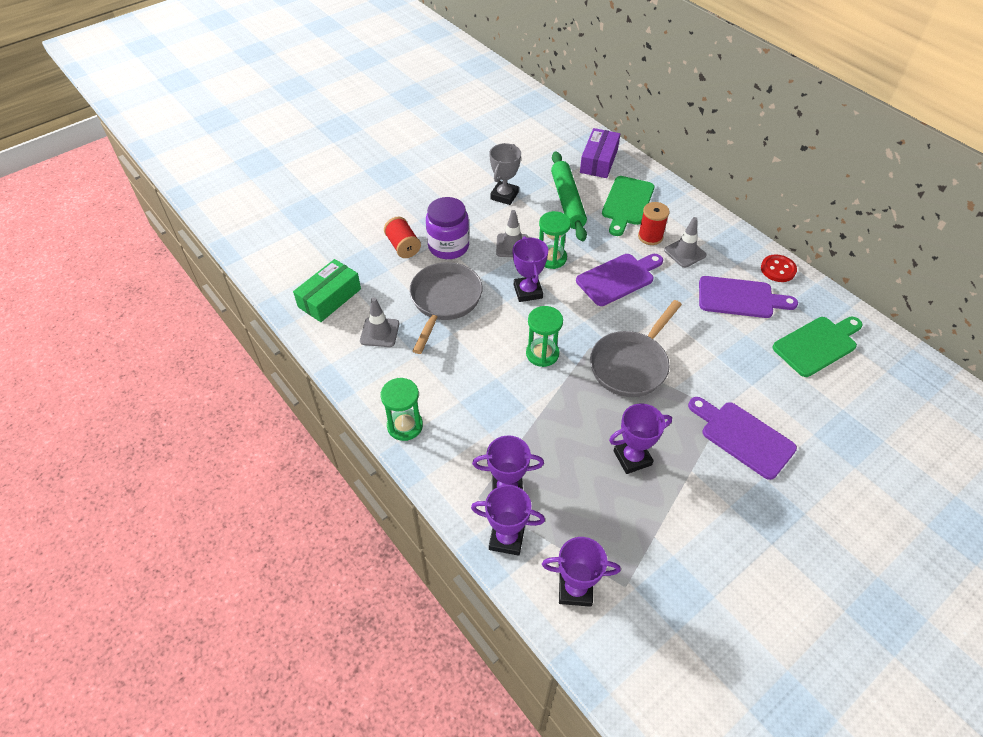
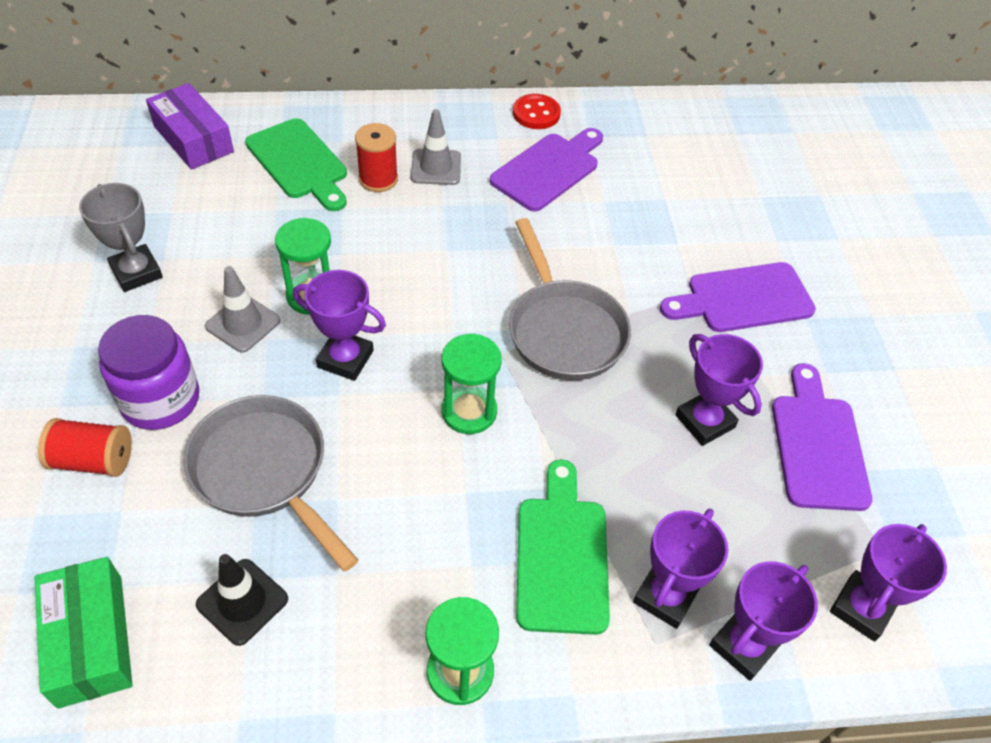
camera: 60 degrees left, 0 degrees up
grey traffic cone [360,297,399,347] -> black traffic cone [196,554,288,646]
green rolling pin [551,151,587,241] -> none
purple cutting board [576,254,663,306] -> purple cutting board moved to [772,363,873,511]
purple trophy [609,404,672,474] -> purple trophy turned 45 degrees counterclockwise [675,334,763,446]
green cutting board [772,317,863,377] -> green cutting board moved to [516,459,610,635]

